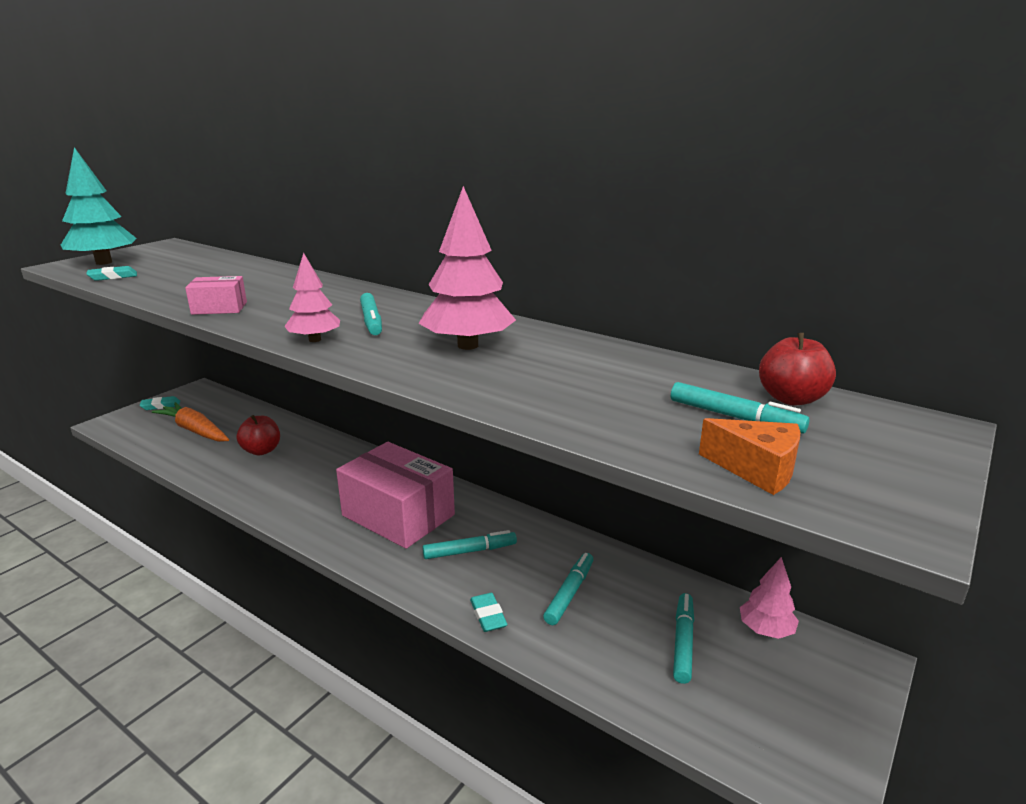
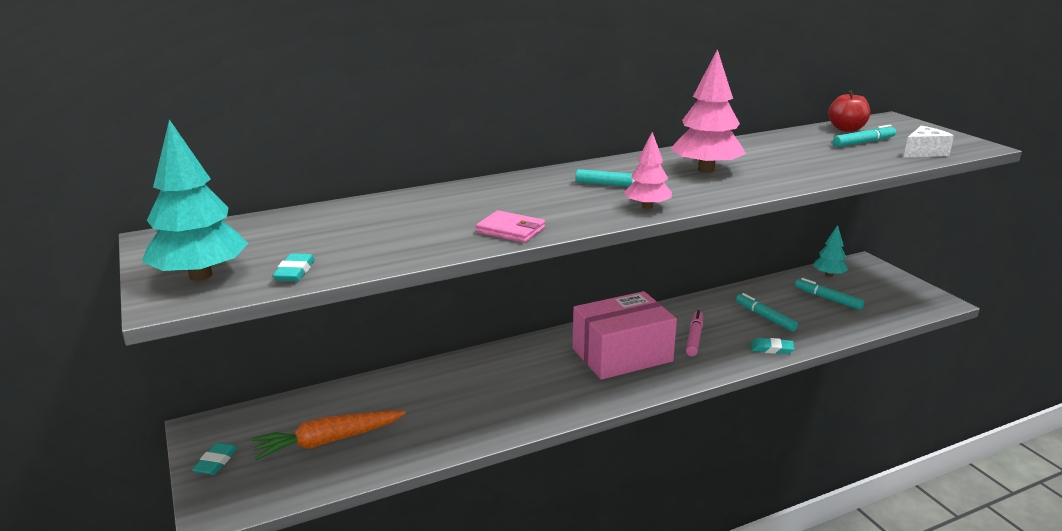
camera: 60 degrees left, 0 degrees up
pink box [185,276,247,315] -> pink wallet [476,210,545,243]
red apple [237,415,280,455] -> none
turquoise marker [422,530,517,559] -> pink marker [686,310,703,356]
orange cheese [699,418,800,495] -> white cheese [903,126,954,158]
pink tree [740,557,799,639] -> turquoise tree [813,225,848,277]

